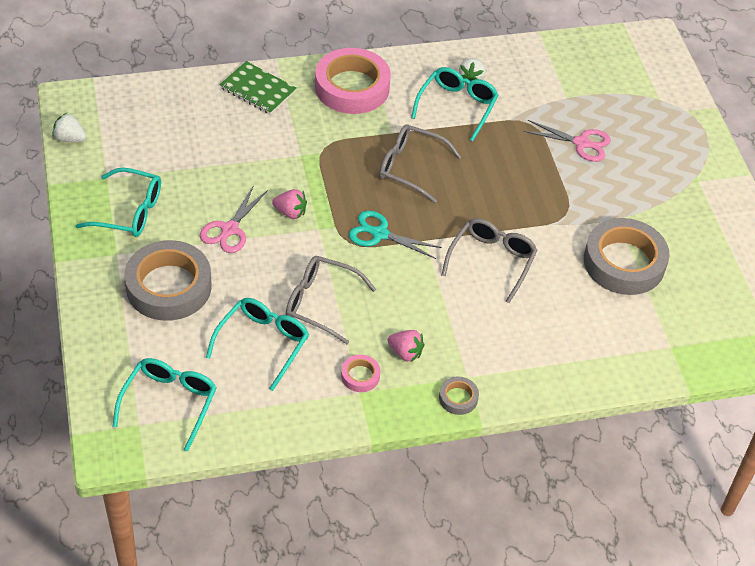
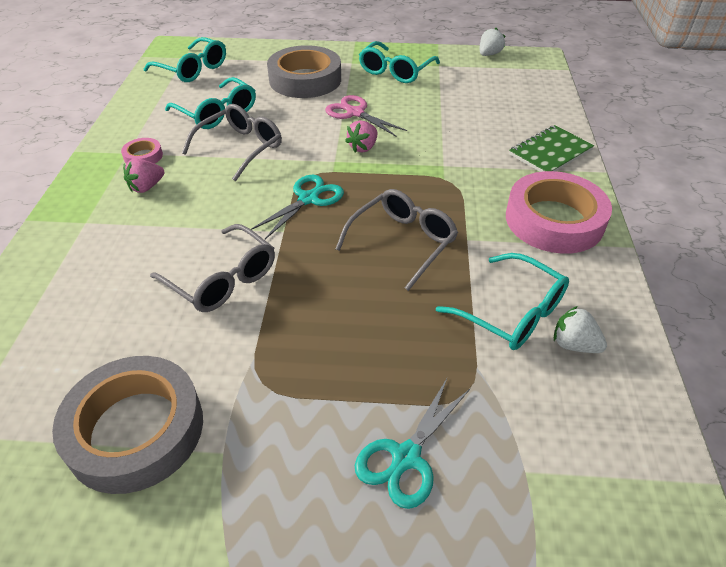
camera: 110 degrees right, 5 degrees down
grey tape [439,377,479,415] -> none
pink scissors [523,120,611,162] -> turquoise scissors [355,379,470,509]

